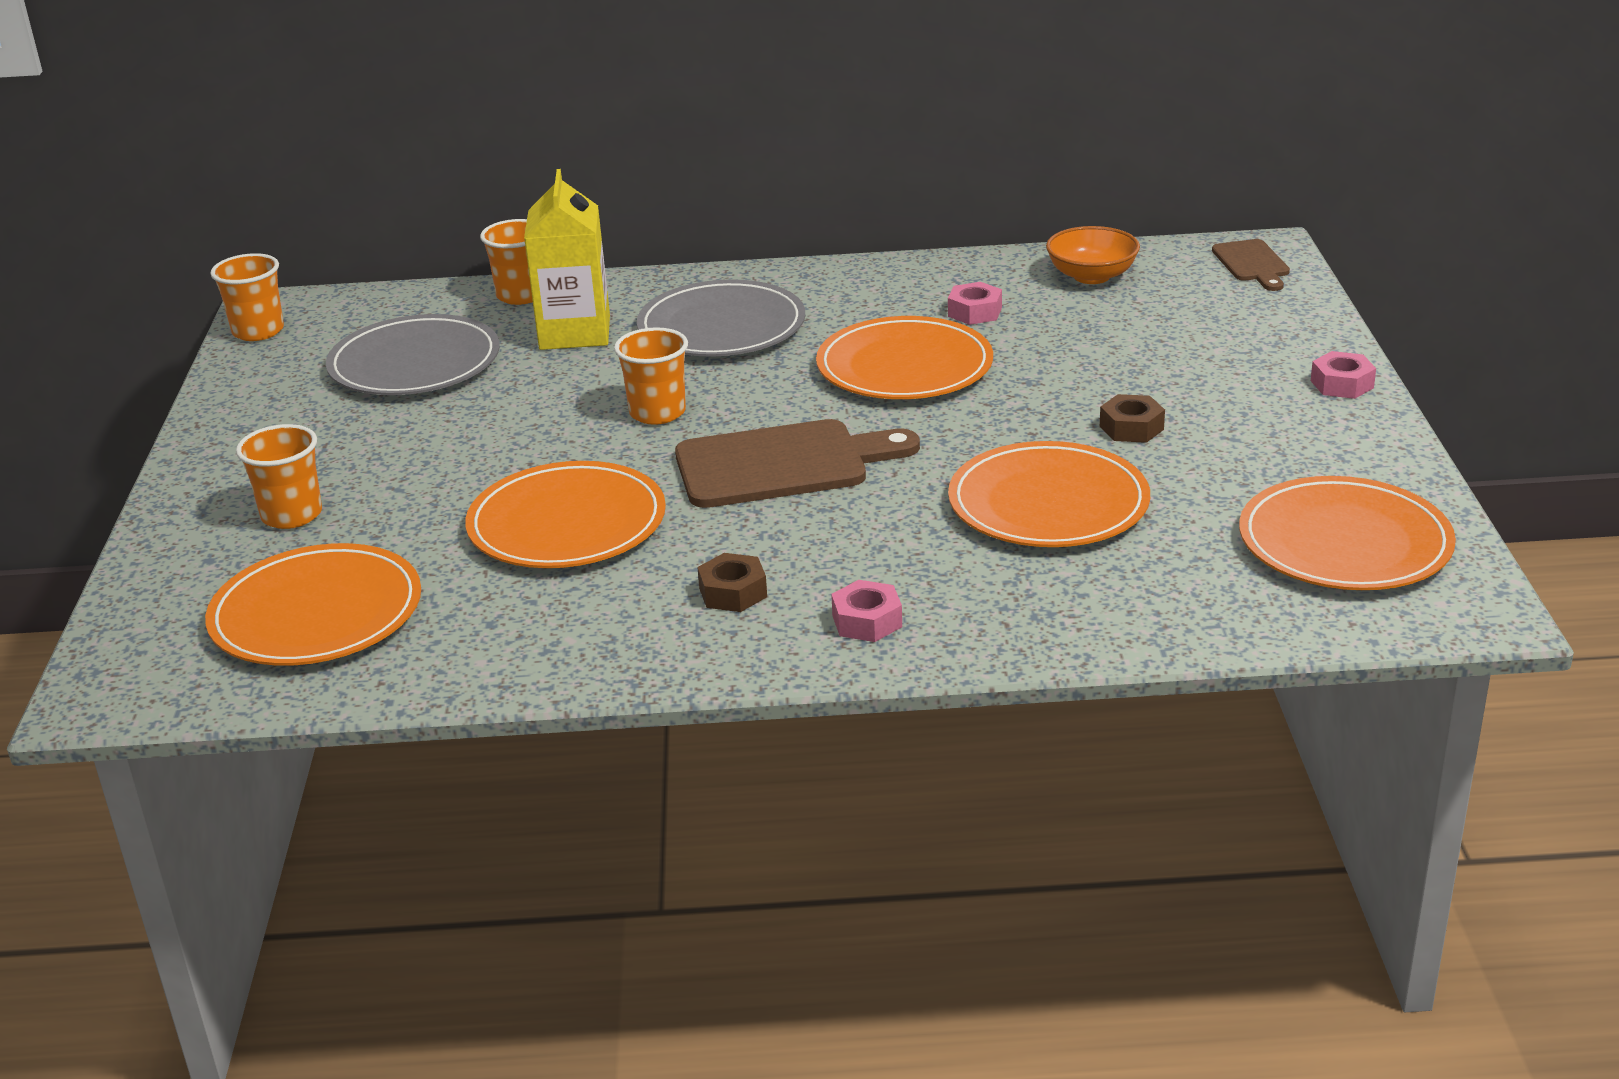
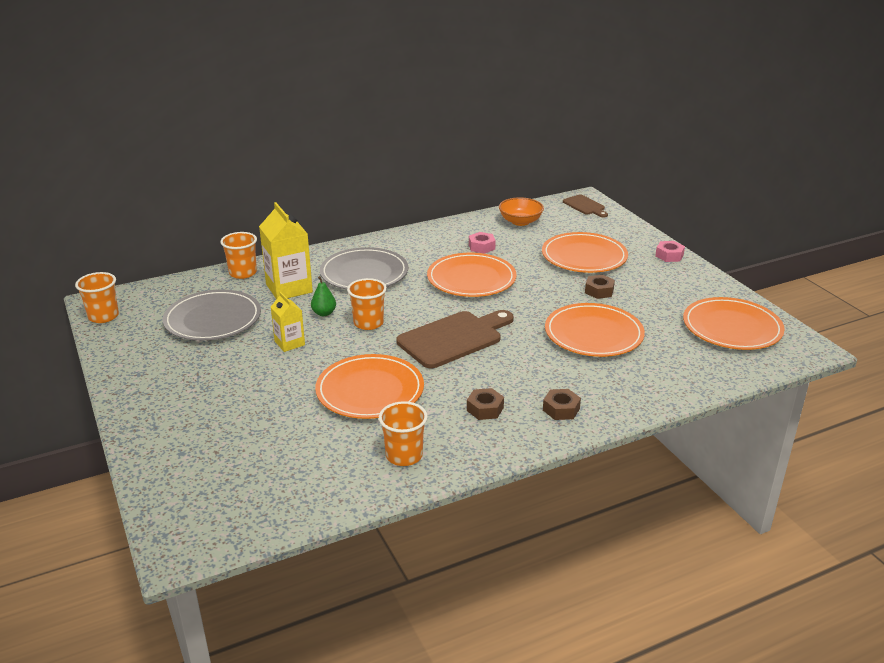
camera: 25 degrees left, 0 degrees up
orange plate [205,543,421,666] -> orange plate moved to [542,232,628,273]
orange cup [236,424,322,529] -> orange cup moved to [379,401,428,466]
pink nut [831,580,902,642] -> brown nut [543,389,581,420]
none -> yellow carton [271,292,305,352]
none -> green pear [311,276,336,316]

